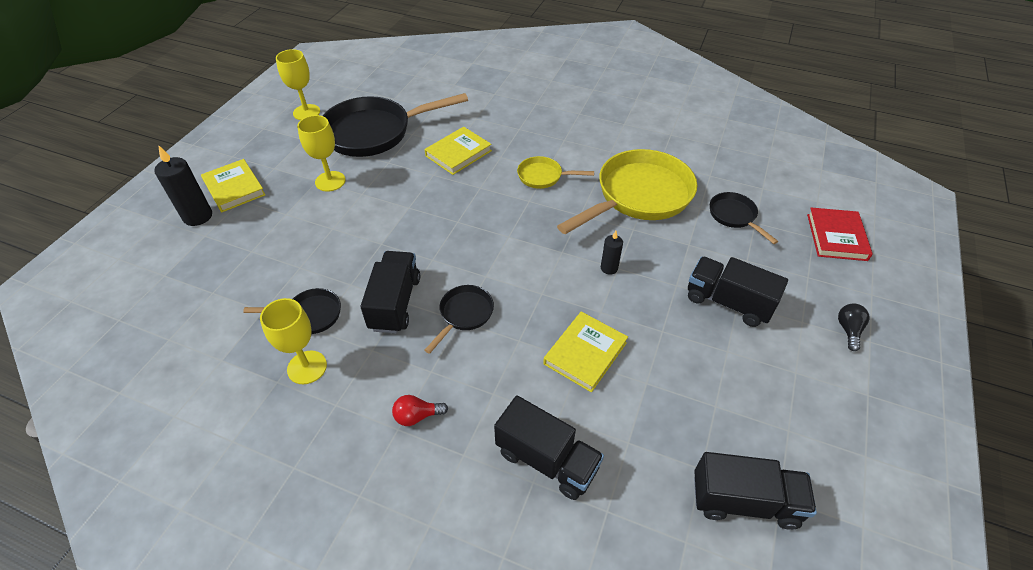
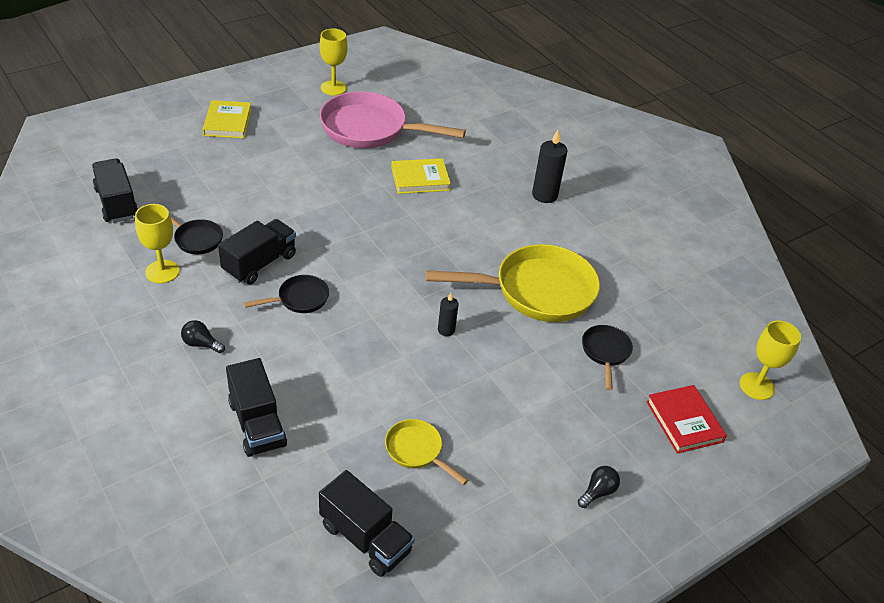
camera: 30 degrees right, 5 degrees down
black candle [154,145,212,226] -> black candle moved to [532,130,567,203]
yellow goblet [297,115,346,192] -> yellow goblet moved to [740,320,801,400]
black pan [323,93,468,157] -> pink pan [320,91,466,149]
red light bulb [392,395,448,426] -> black light bulb [181,320,225,353]
yellow pan [517,156,594,189] -> yellow pan moved to [385,419,468,485]
yellow book [543,312,628,392] -> none
black truck [688,257,788,327] -> black truck moved to [92,158,138,223]
red book [807,208,873,261] -> red book turned 60 degrees counterclockwise [646,385,727,454]

